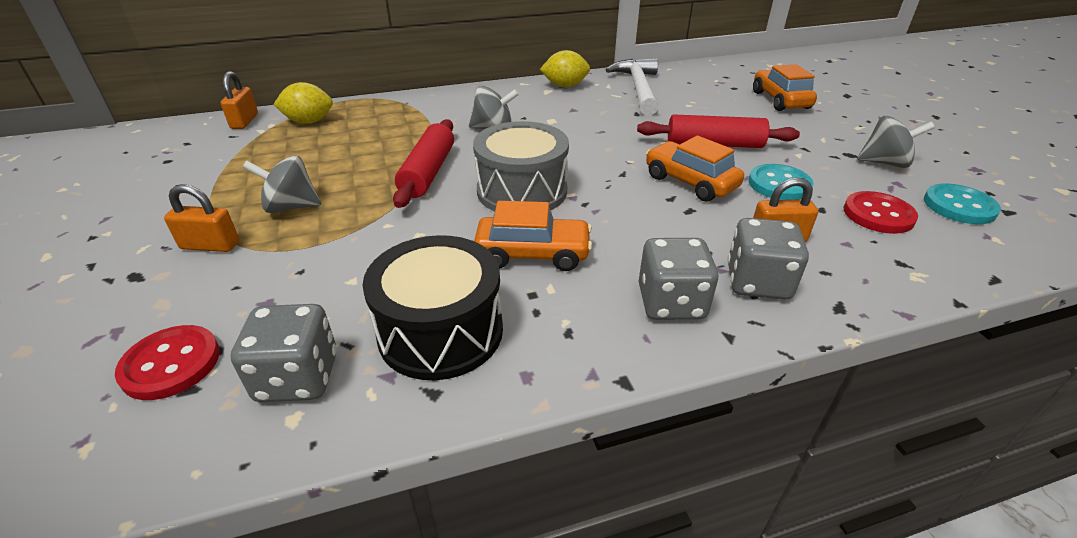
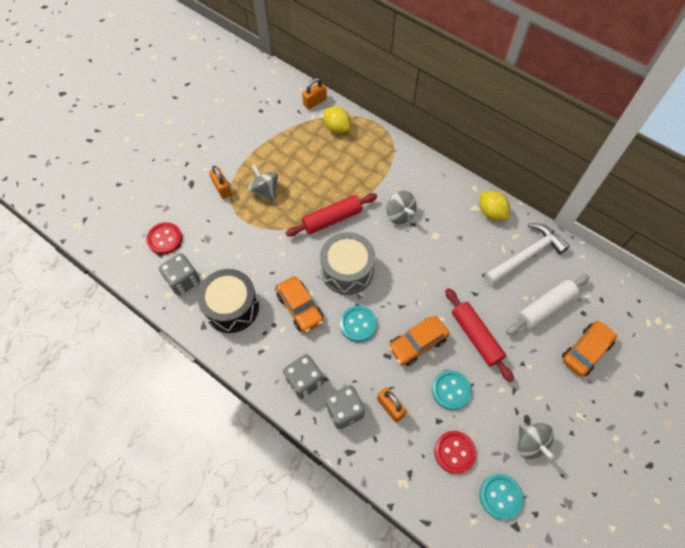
camera: 55 degrees right, 25 degrees up
orange car [646,136,744,202] -> orange car turned 135 degrees counterclockwise [388,316,449,366]
none -> turquoise button [340,306,377,342]
none -> white rolling pin [506,275,589,335]

